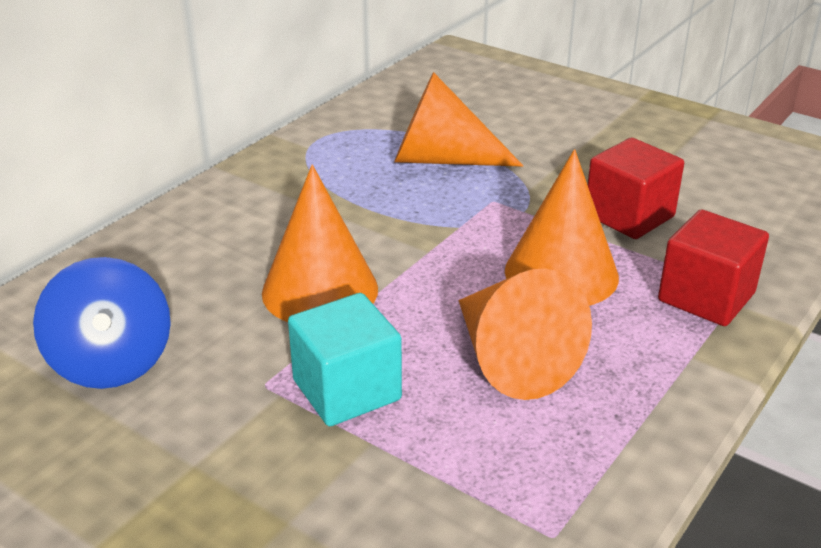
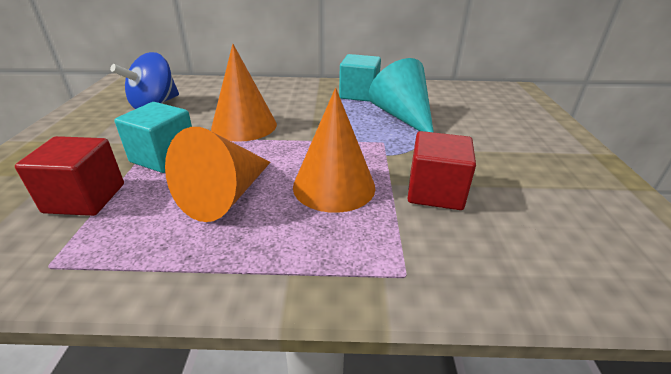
camera: 55 degrees right, 0 degrees up
orange cone [394,72,523,167] -> turquoise cone [369,58,434,132]
red cube [658,210,769,326] -> red cube moved to [15,136,124,216]
none -> turquoise cube [339,54,381,102]

